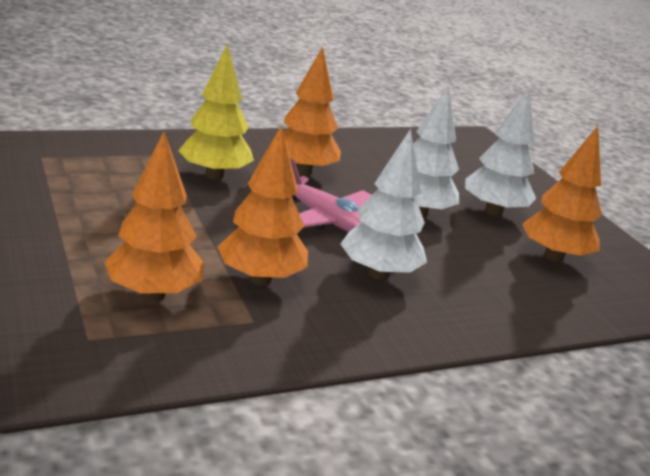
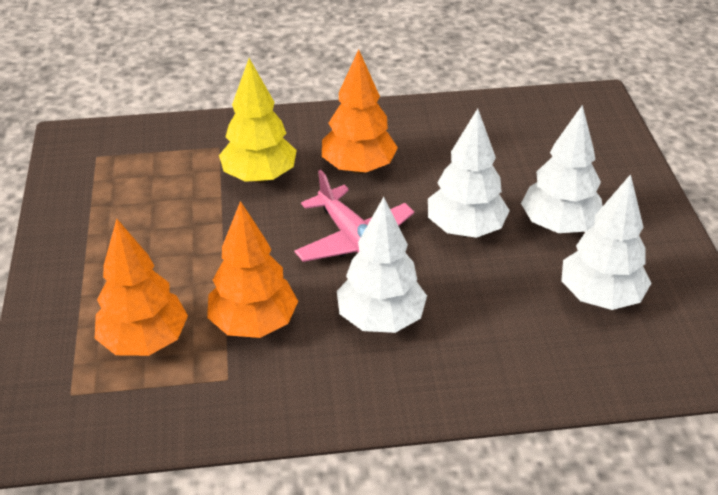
camera: 20 degrees right, 15 degrees up
orange tree [522,126,602,262] -> white tree [561,174,651,310]

